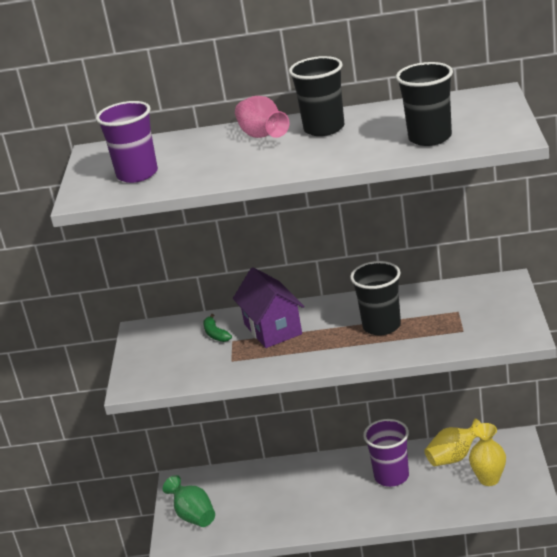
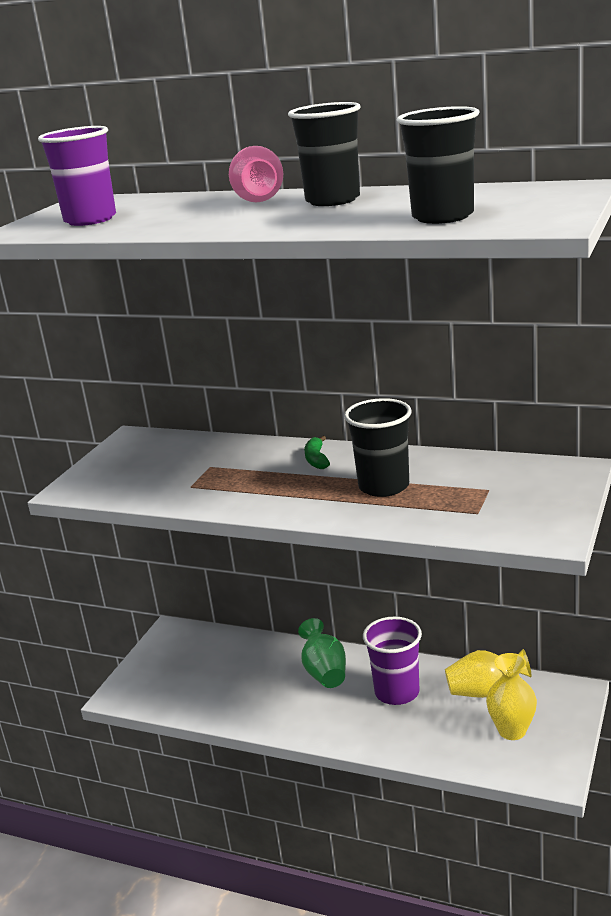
camera: 20 degrees right, 5 degrees down
green vase [163,475,215,527] -> green vase moved to [298,618,346,688]
green banana [203,314,232,342] -> green banana moved to [304,436,330,469]
purple house [233,267,304,348] -> none

